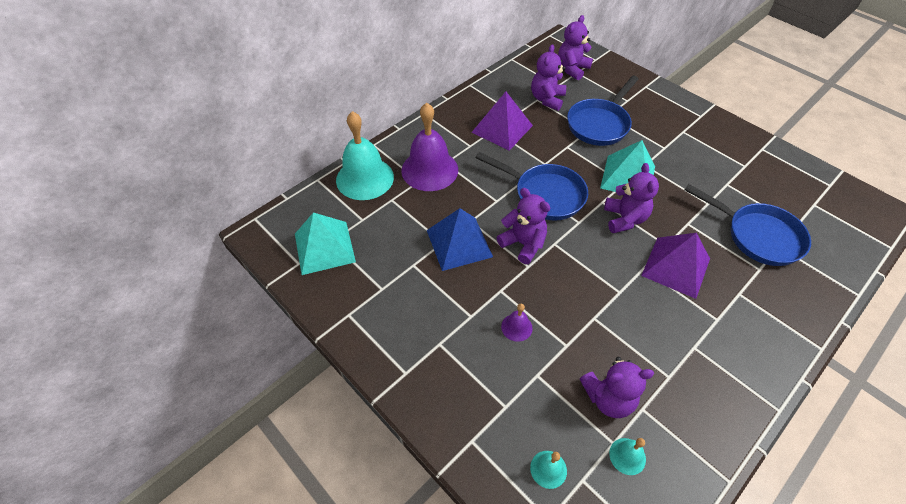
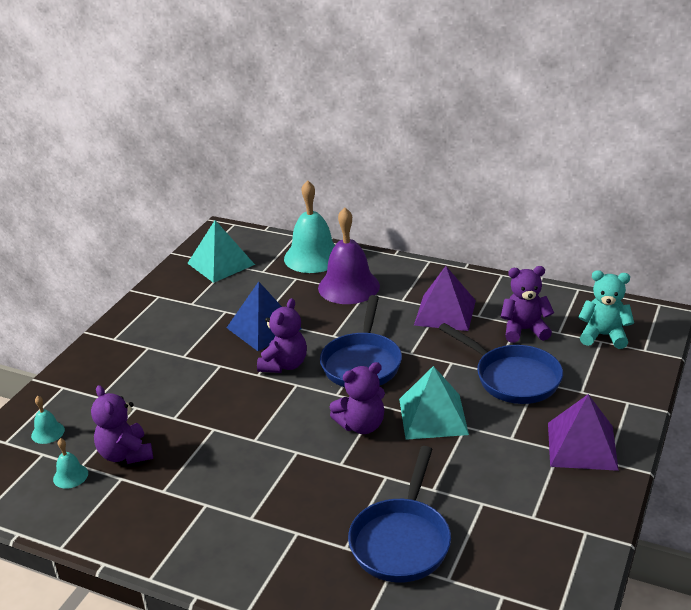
camera: 70 degrees right, 20 degrees down
purple bell [501,304,533,342] -> none
purple teddy bear [558,15,593,80] -> turquoise teddy bear [578,270,634,349]
blue pan [567,76,639,146] -> blue pan turned 150 degrees counterclockwise [439,323,563,404]
purple pyramid [641,233,710,299] -> purple pyramid moved to [548,394,619,471]

